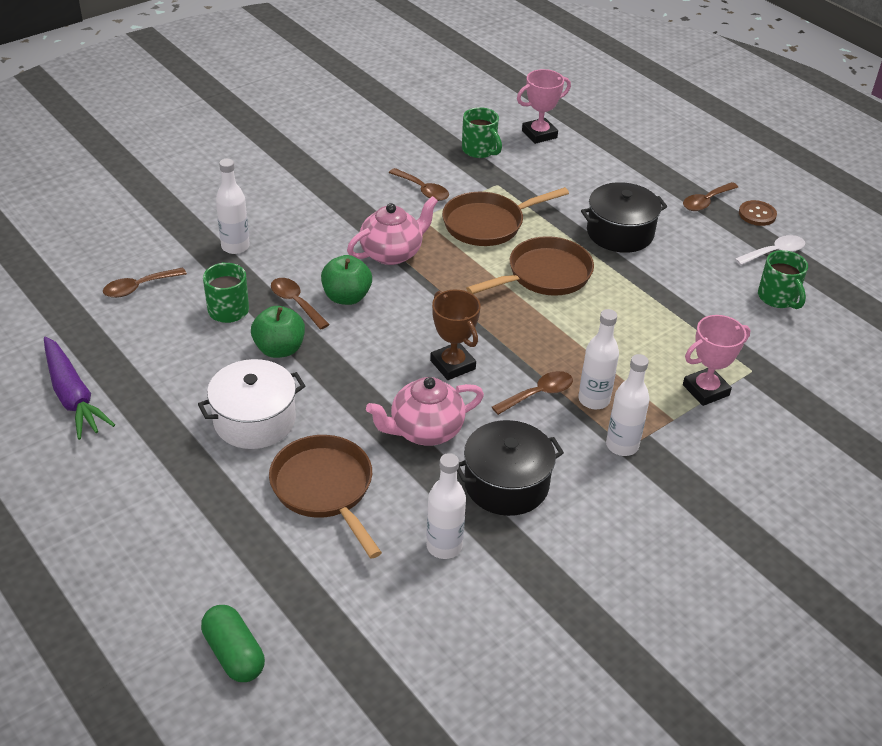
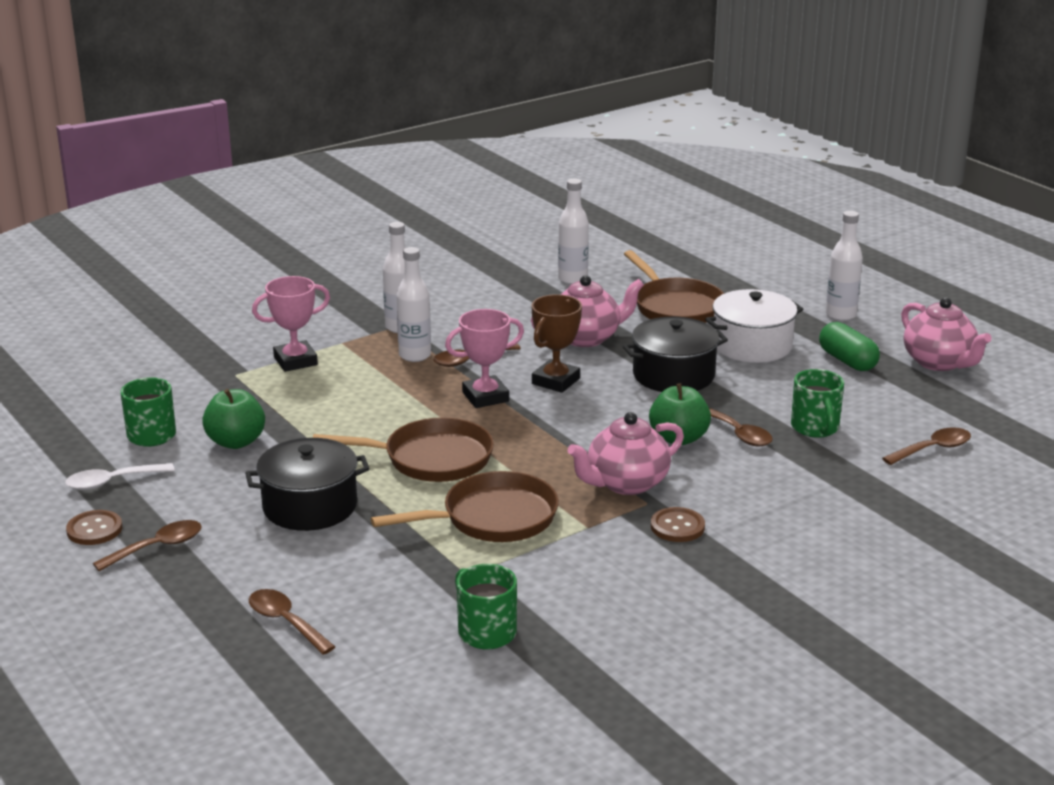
camera: 175 degrees left, 15 degrees down
purple carrot [44,337,115,440] -> pink teapot [901,297,992,371]
green capsule [201,605,265,682] -> green capsule moved to [819,322,880,371]
white bottle [216,159,250,254] -> white bottle moved to [826,211,863,321]
green apple [251,306,305,358] -> green apple moved to [202,389,265,449]
brown spoon [389,168,449,201] -> brown spoon moved to [249,589,335,655]
brown trophy [430,290,481,380] -> brown trophy turned 60 degrees clockwise [532,294,582,393]
black pot [457,420,564,516] -> black pot moved to [623,317,728,392]
brown pan [466,236,594,296] -> brown pan turned 150 degrees counterclockwise [313,417,494,482]
pink trophy [517,69,571,144] -> pink trophy moved to [445,309,524,408]
none -> brown button [651,507,705,542]

